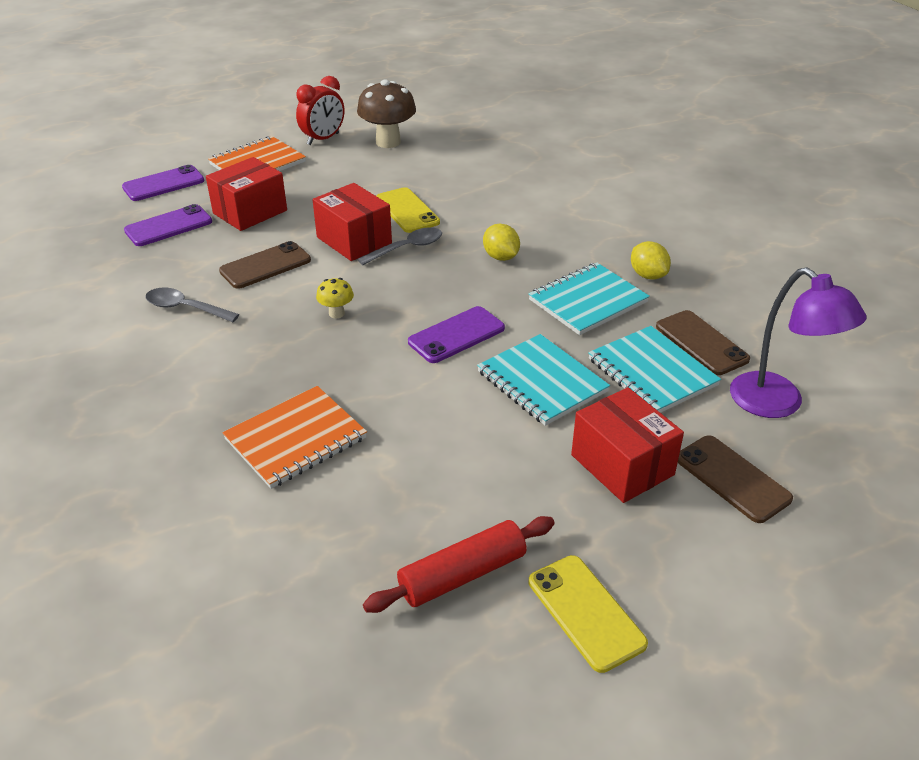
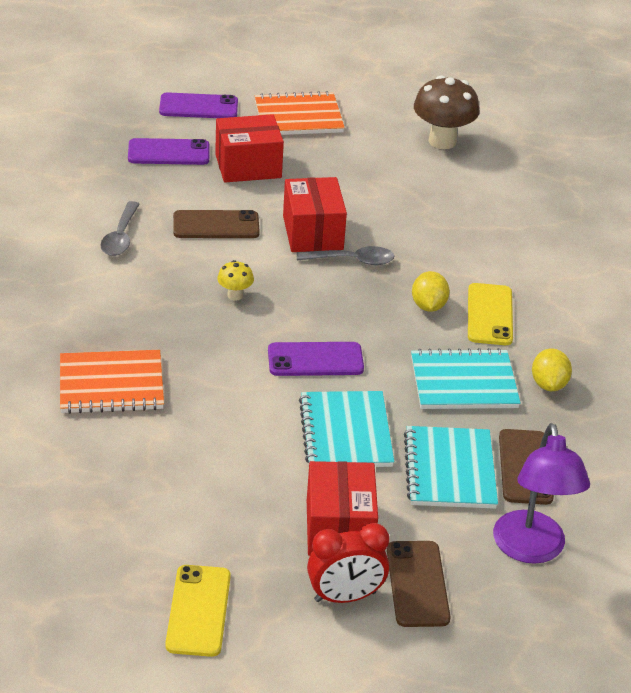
camera: 30 degrees right, 0 degrees up
grey spoon [146,288,239,322] -> grey spoon turned 135 degrees counterclockwise [100,201,140,256]
red clock [296,76,344,145] -> red clock moved to [307,523,389,603]
red rolling pin [363,516,555,613] -> none
yellow phone [376,187,440,233] -> yellow phone moved to [468,283,513,345]

